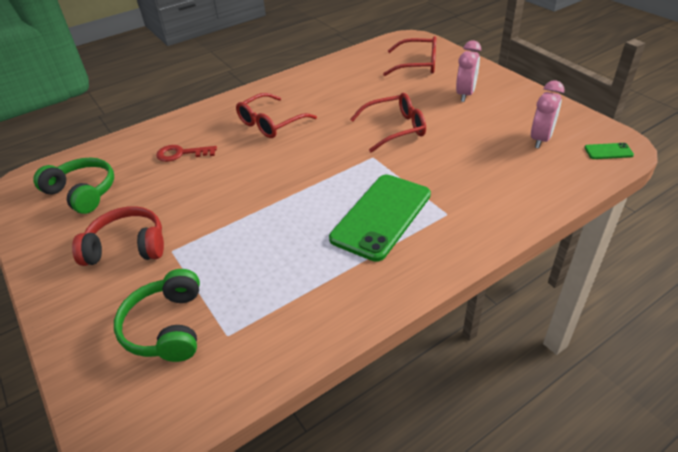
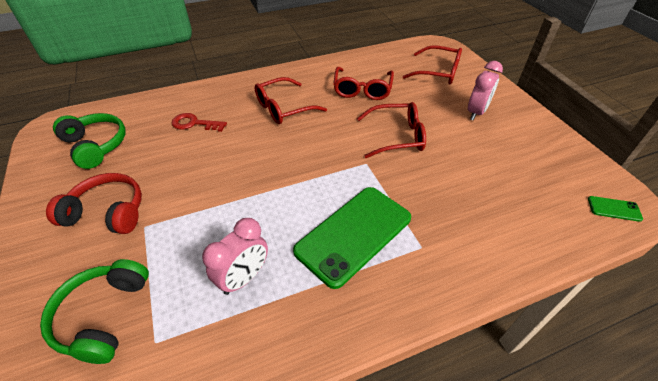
camera: 10 degrees right, 5 degrees up
pink clock [531,81,565,148] -> pink clock moved to [202,218,268,295]
none -> red glasses [333,67,394,100]

